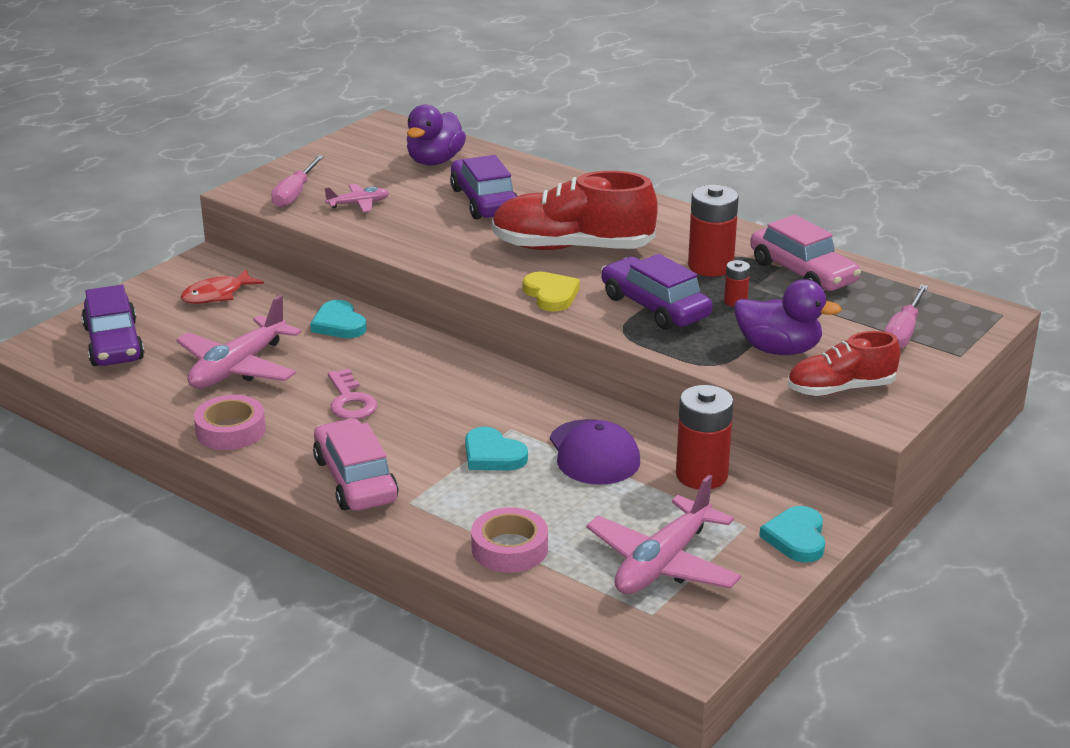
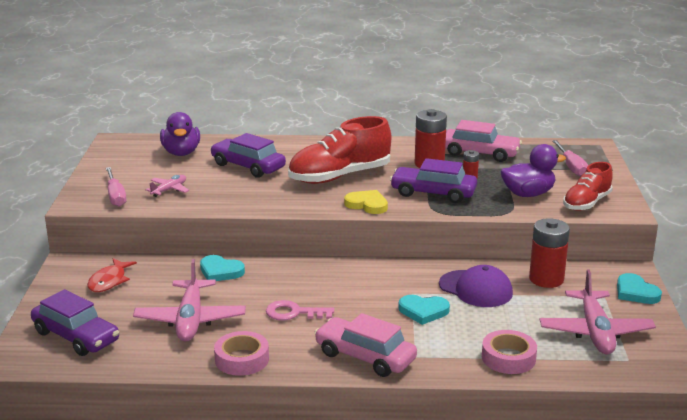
camera: 35 degrees left, 5 degrees down
pink key [328,369,377,419] -> pink key turned 150 degrees clockwise [266,300,334,320]

